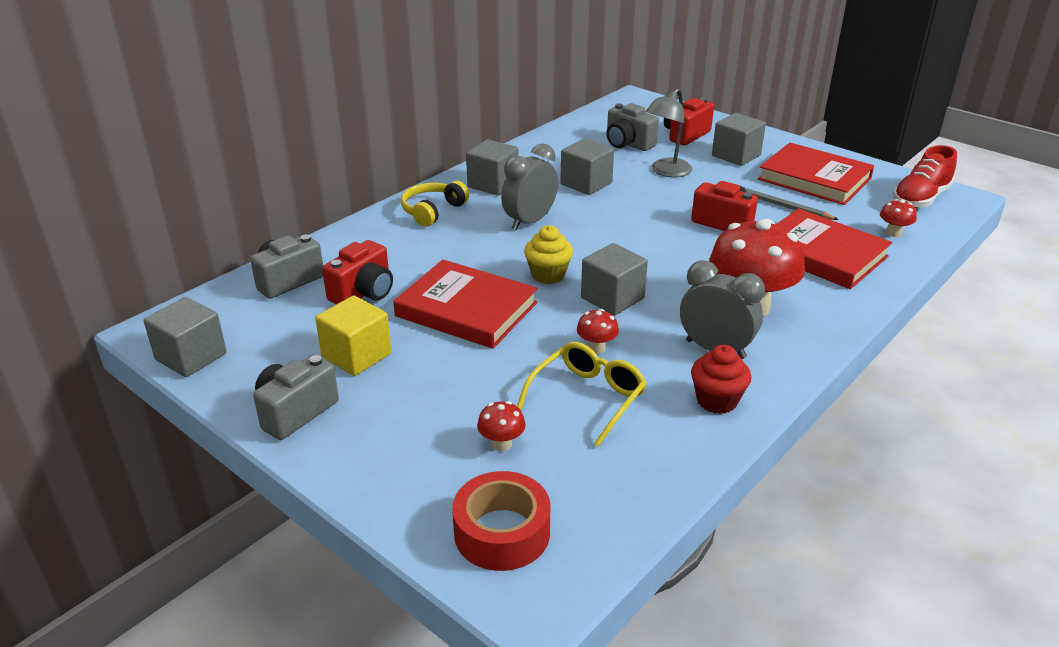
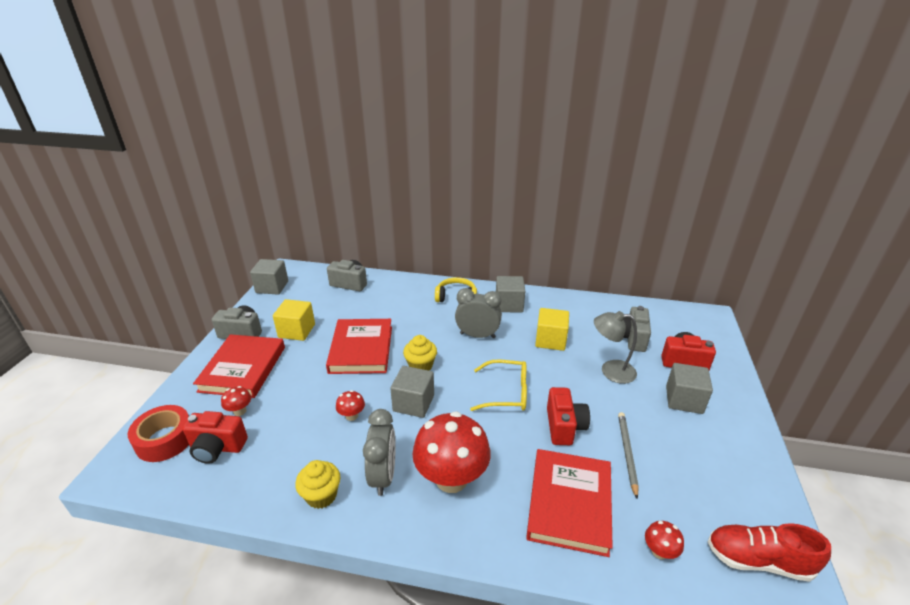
camera: 60 degrees right, 0 degrees up
red camera [322,240,393,304] -> red camera moved to [183,411,248,464]
yellow glasses [517,342,647,447] -> yellow glasses moved to [470,359,527,411]
grey cube [560,138,614,195] -> yellow cube [535,308,569,351]
red cupcake [691,345,751,414] -> yellow cupcake [295,460,341,509]
red book [758,143,874,205] -> red book moved to [193,334,285,398]

